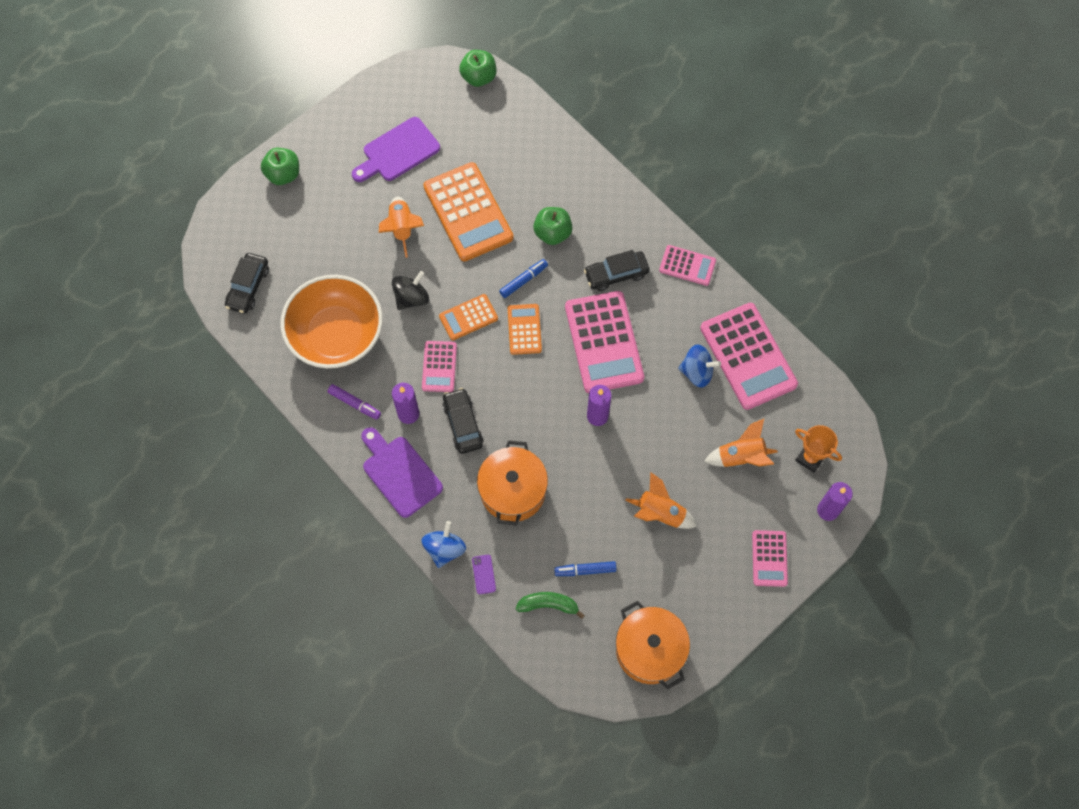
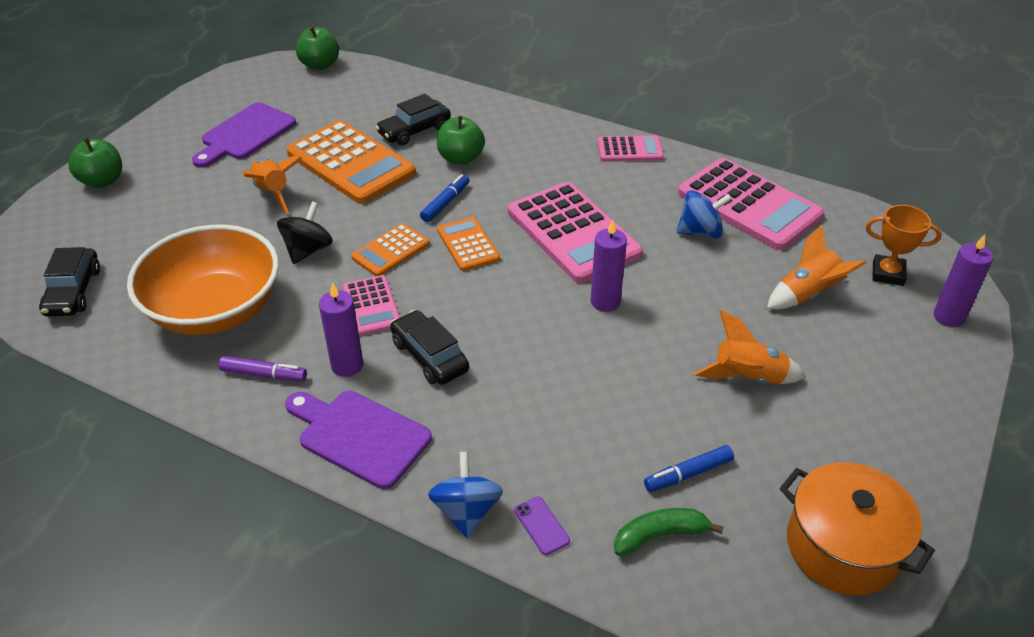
camera: 20 degrees left, 25 degrees down
orange pot [477,440,548,526] -> none
black car [584,250,649,291] -> black car moved to [376,94,451,146]
pink calculator [752,530,788,587] -> none

